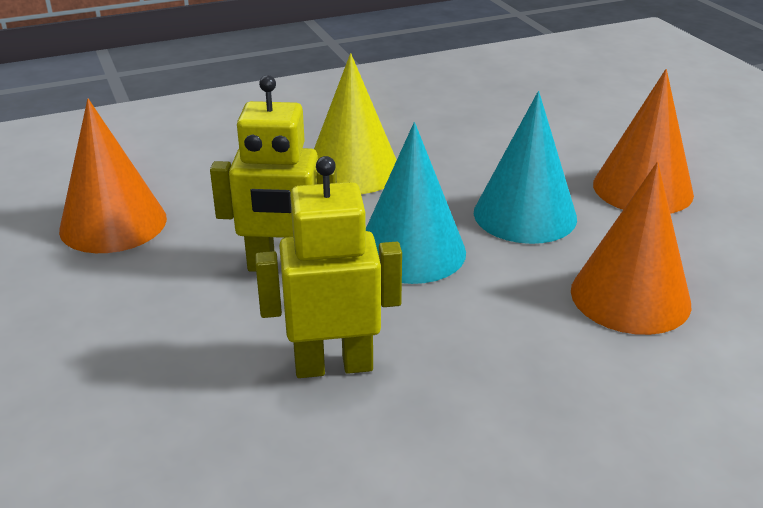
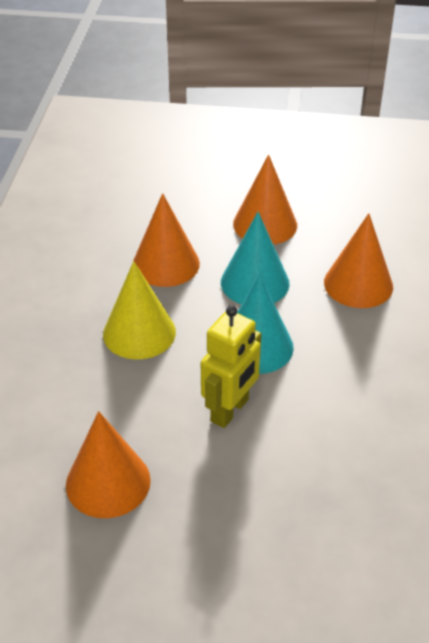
camera: 60 degrees left, 10 degrees up
yellow robot [255,156,402,378] -> none
none -> orange cone [133,193,200,287]

